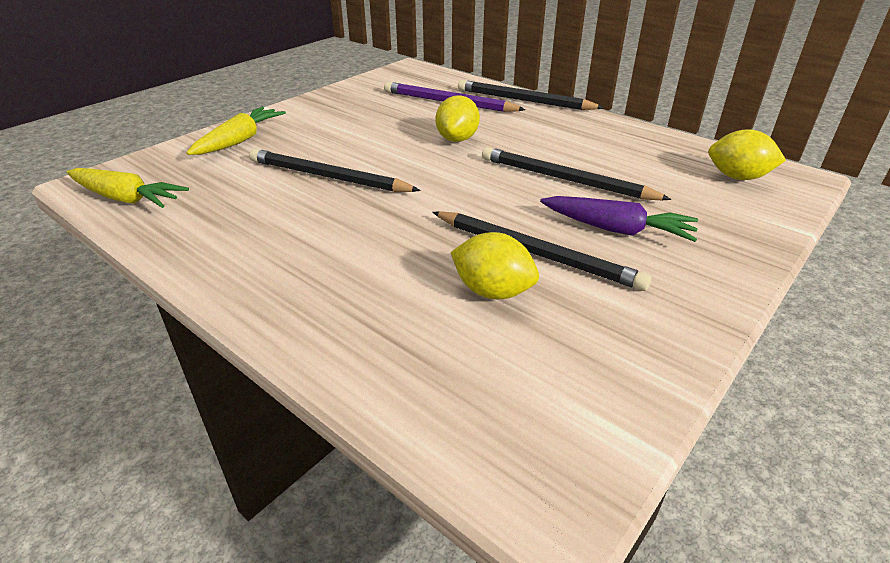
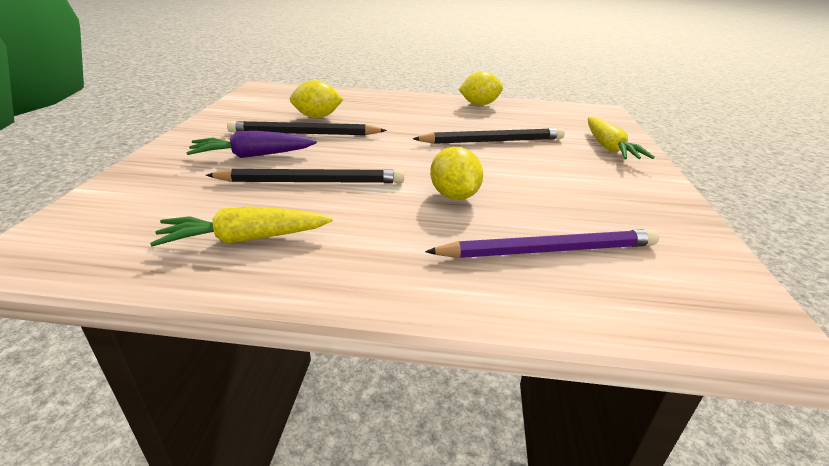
camera: 145 degrees right, 5 degrees down
yellow carrot [66,168,189,208] -> yellow carrot moved to [150,207,332,246]
black pencil [458,80,604,110] -> none
yellow lemon [708,129,786,180] -> yellow lemon moved to [459,71,503,106]

